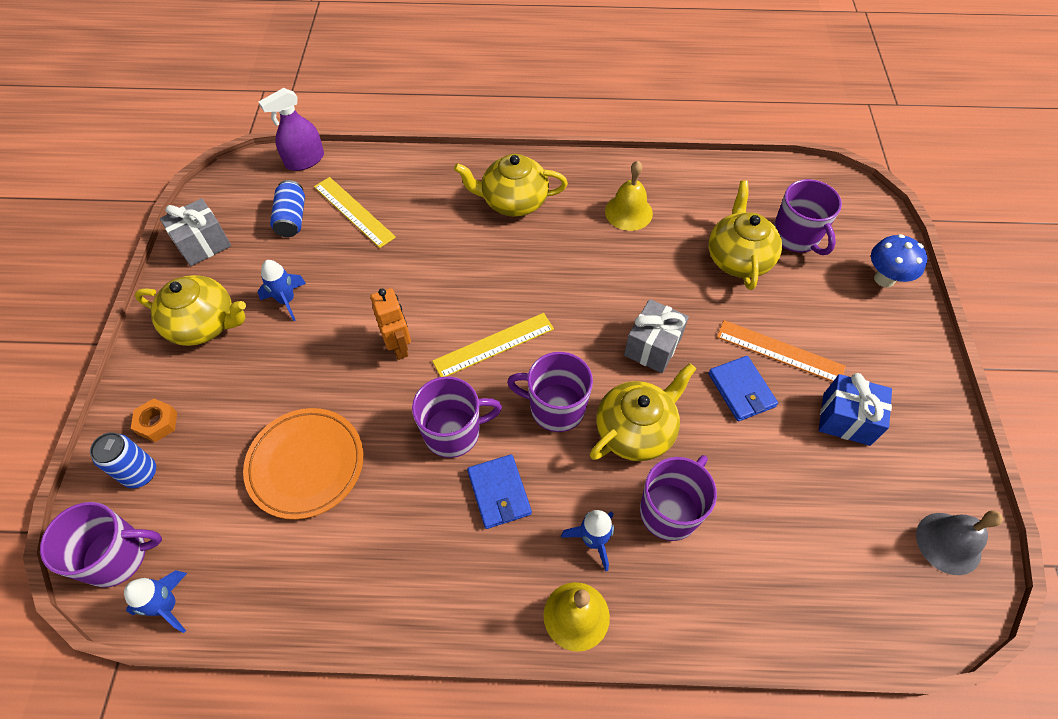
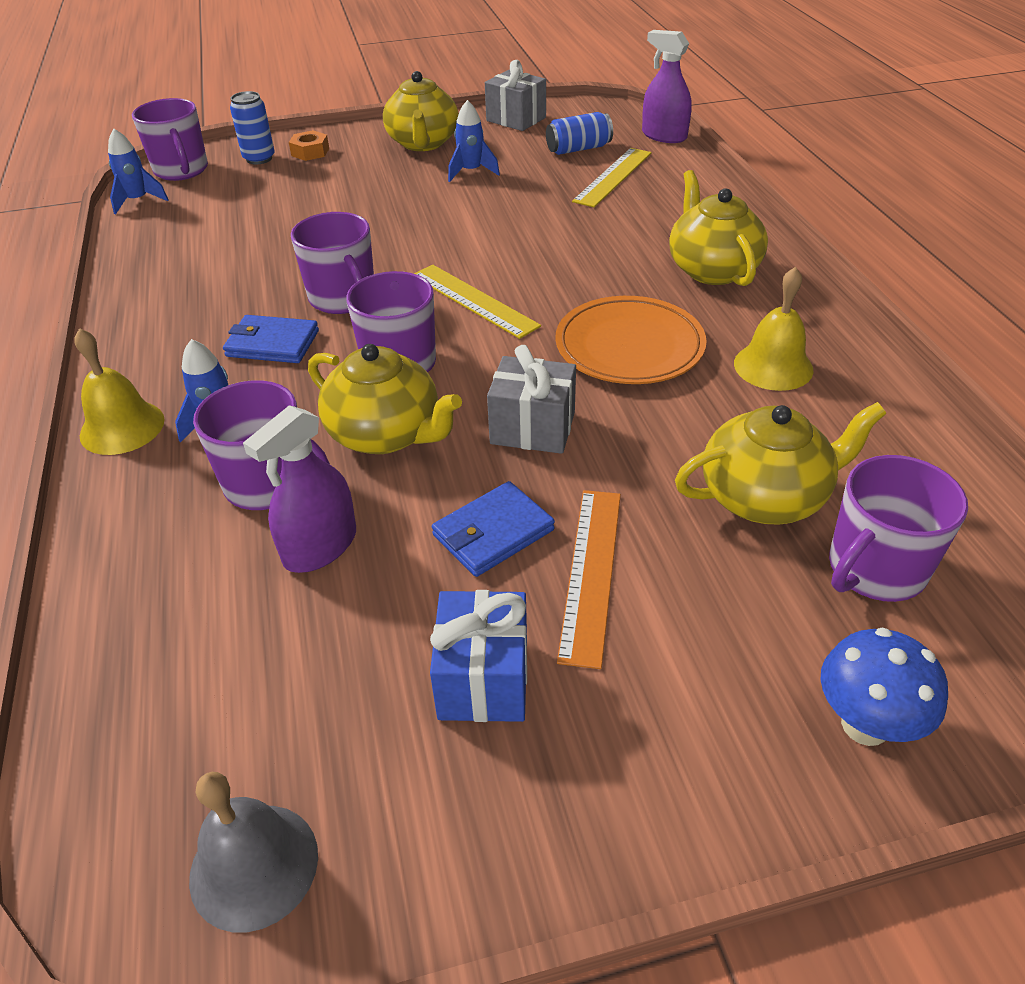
camera: 75 degrees right, 15 degrees down
orange plate [243,408,363,520] -> orange plate moved to [555,296,707,384]
orange robot [371,288,411,360] -> none
blue wallet [467,454,532,529] -> blue wallet turned 45 degrees clockwise [223,315,319,363]
none -> purple spray bottle [243,405,356,573]

